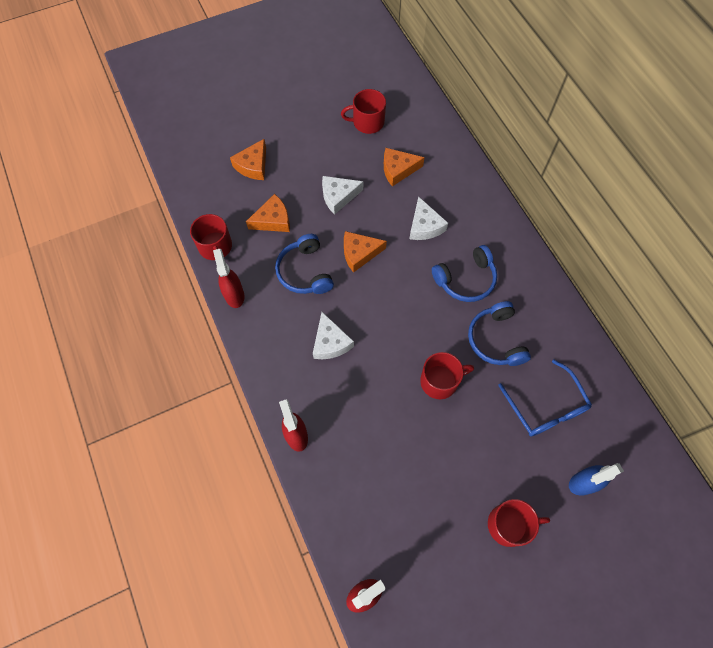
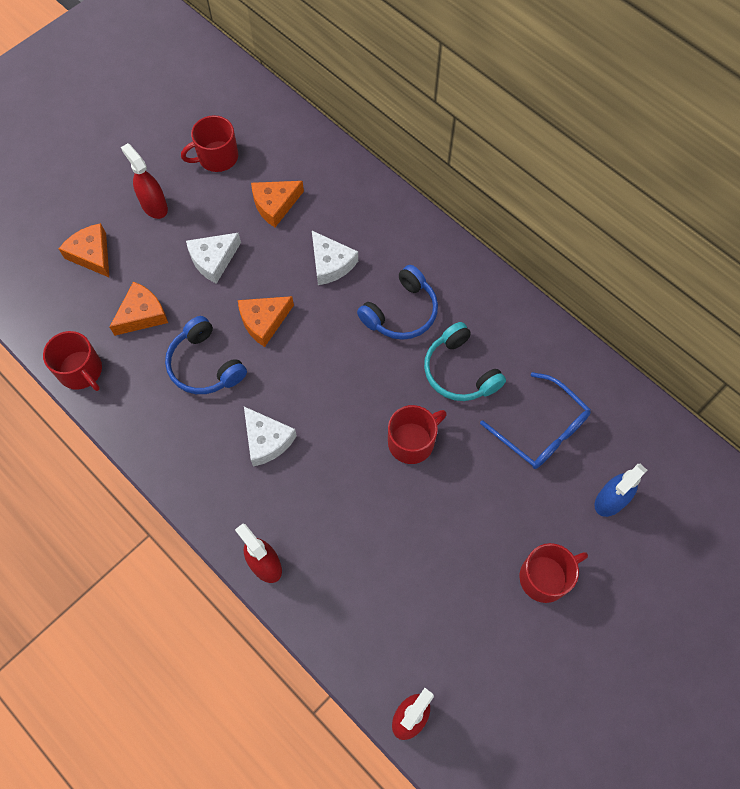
camera: 20 degrees left, 0 degrees up
red spray bottle [213,249,244,308] -> red spray bottle moved to [121,143,168,219]
orange cheese [230,139,266,180] -> orange cheese turned 135 degrees clockwise [59,223,109,277]
blue headphones [468,301,531,366] -> turquoise headphones [424,322,506,401]

